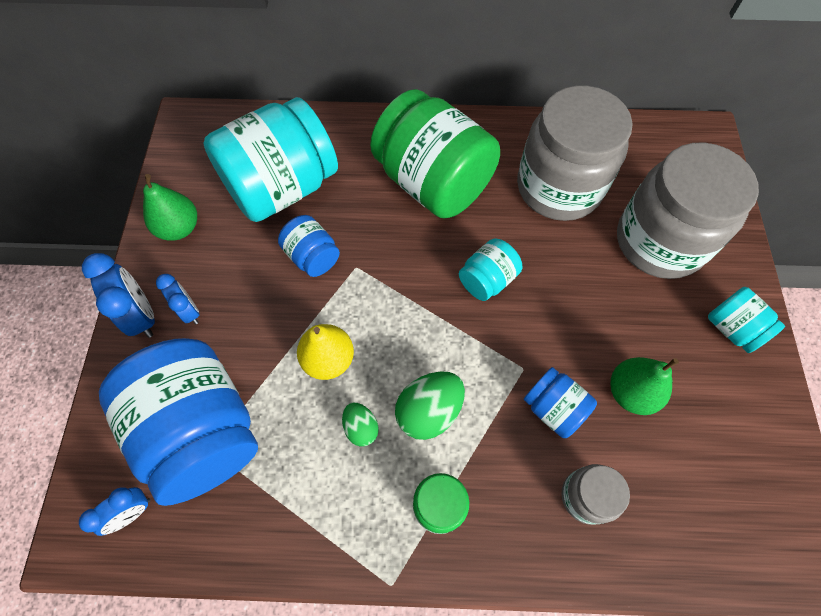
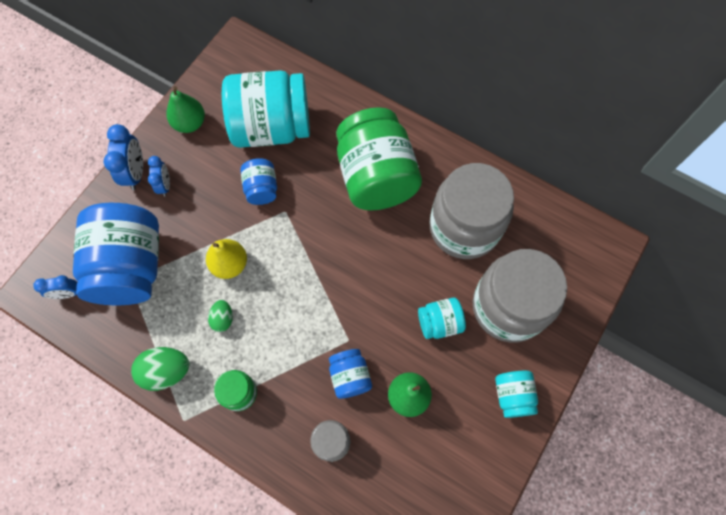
camera: 30 degrees right, 5 degrees up
green egg [395,371,465,440] -> green egg moved to [131,347,189,391]
turquoise jar [459,239,522,301] -> turquoise jar moved to [418,297,466,339]

